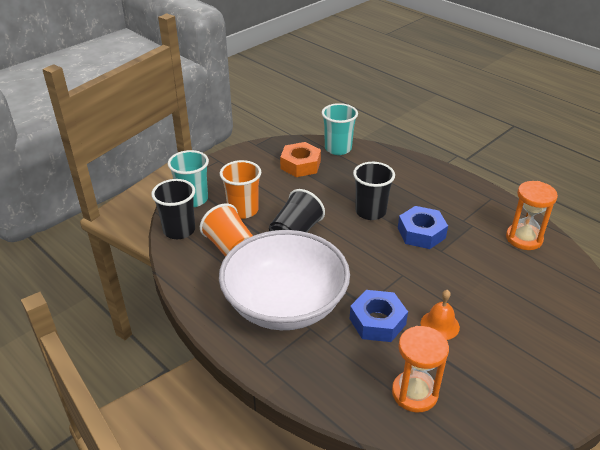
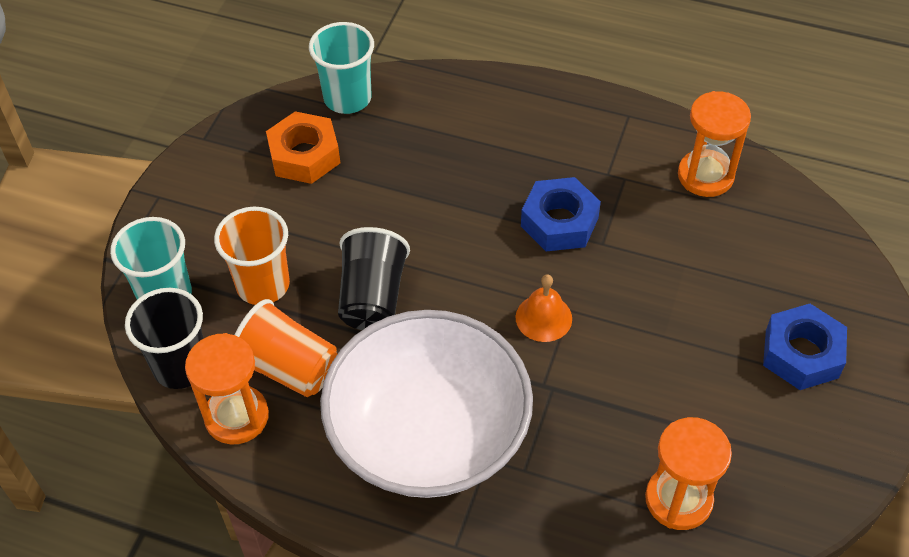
camera: 25 degrees left, 15 degrees up
blue nut [350,290,408,342] -> blue nut moved to [763,304,847,390]
black cup [353,162,395,220] -> none
orange bell [421,290,460,340] -> orange bell moved to [516,274,572,342]
none -> orange hourglass [185,333,269,444]

